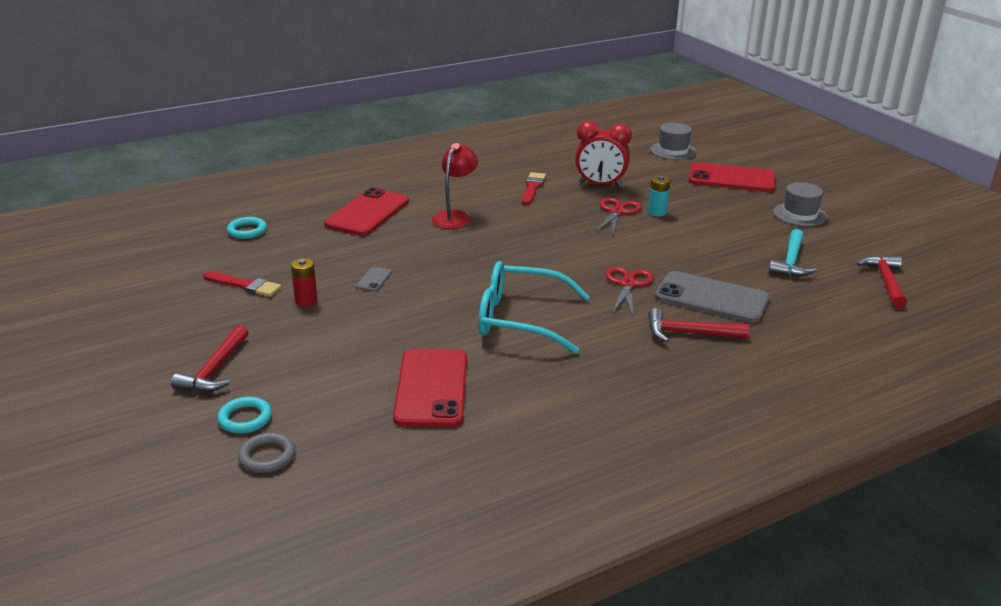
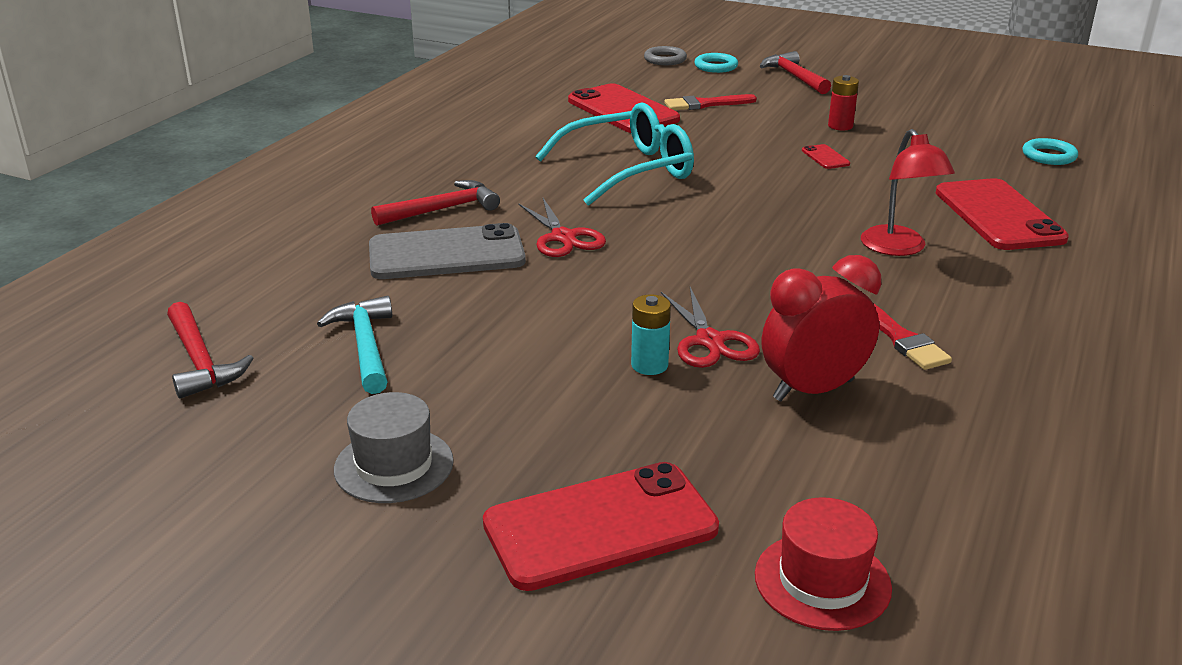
camera: 145 degrees right, 0 degrees up
red brush [203,271,281,297] -> red brush moved to [664,94,757,110]
grey phone [356,267,392,291] -> red phone [802,144,850,169]
grey hat [650,123,697,160] -> red hat [755,497,892,631]

